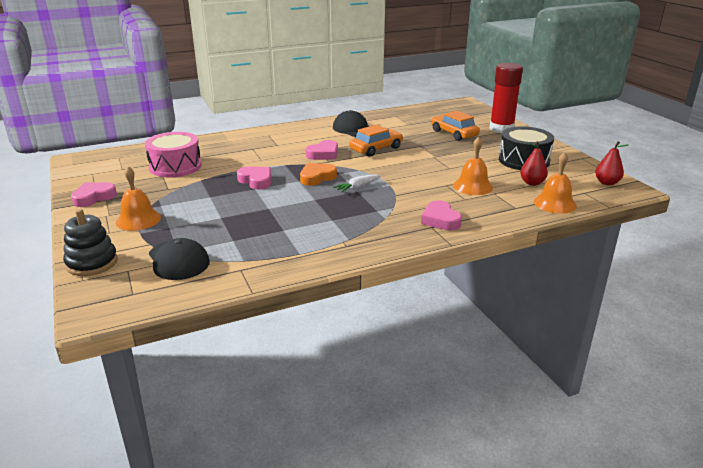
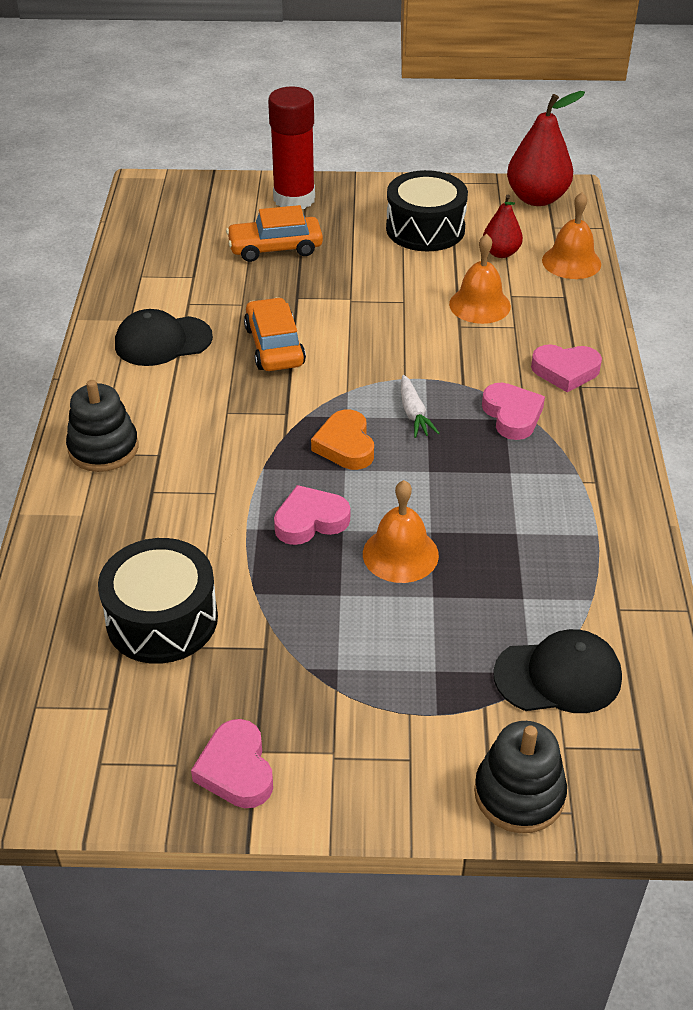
camera: 65 degrees left, 15 degrees up
orange bell [116,166,161,231] -> orange bell moved to [363,480,439,583]
pink drum [145,132,202,177] -> black drum [98,538,218,664]
pink heart [305,140,338,160] -> pink heart moved to [482,383,545,440]
red pear [595,141,628,185] -> red pear [507,91,585,206], size x1.73
none -> black stacking toy [66,380,139,472]

